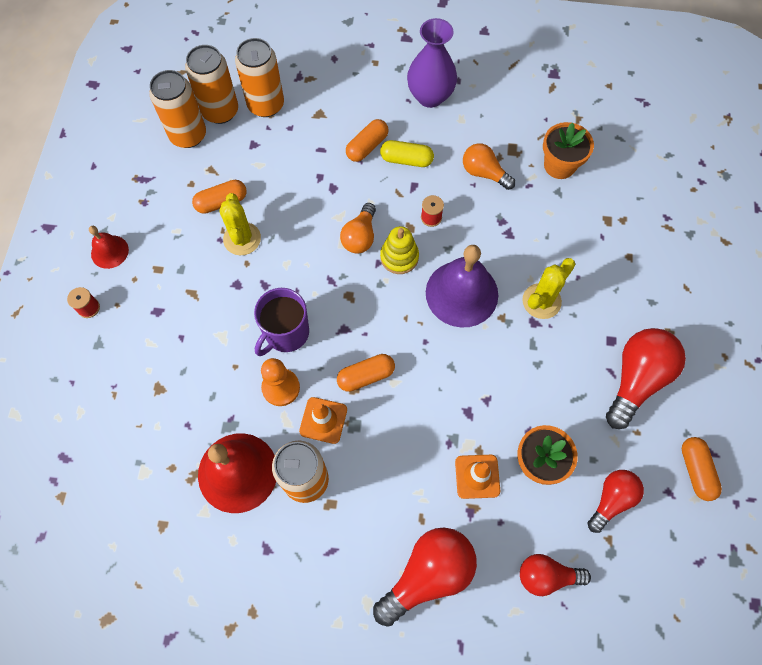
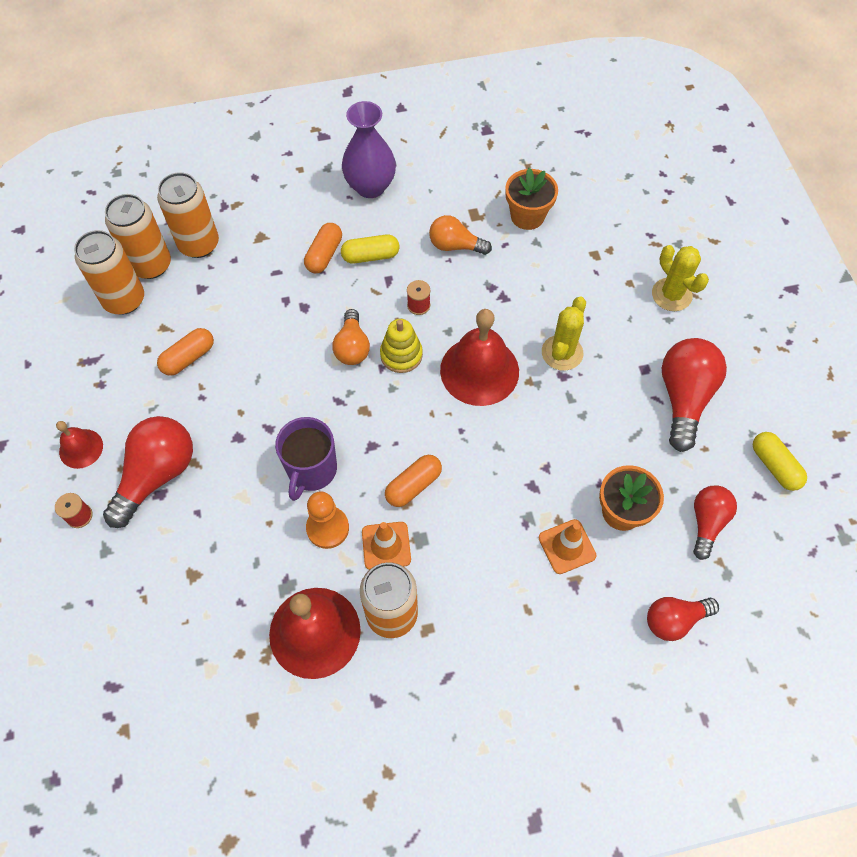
camera: 20 degrees left, 5 degrees down
yellow cactus [219,193,261,255] -> yellow cactus moved to [652,245,709,311]
red light bulb [373,528,477,627] -> red light bulb moved to [103,416,193,528]
purple bell [426,245,498,328] -> red bell [440,309,519,406]
orange capsule [682,437,722,501] -> yellow capsule [753,432,807,491]

